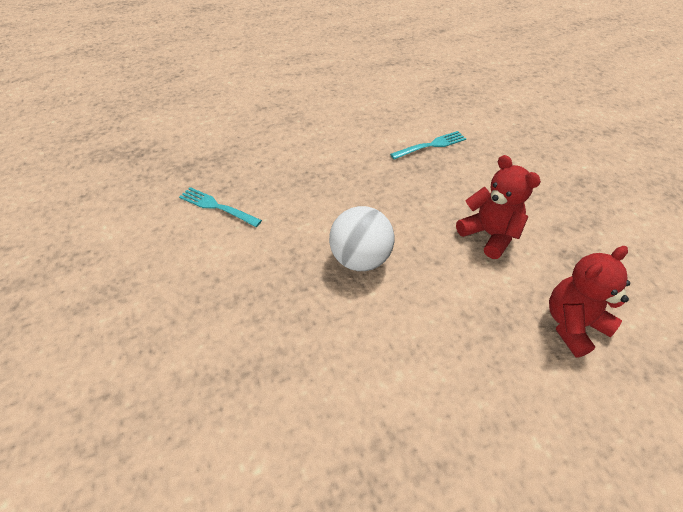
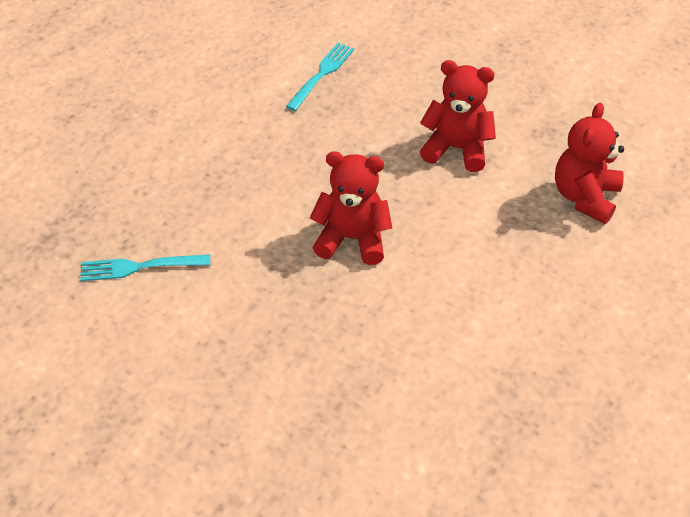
camera: 35 degrees left, 0 degrees up
white ball [329,206,394,271] -> red teddy bear [310,151,392,265]

